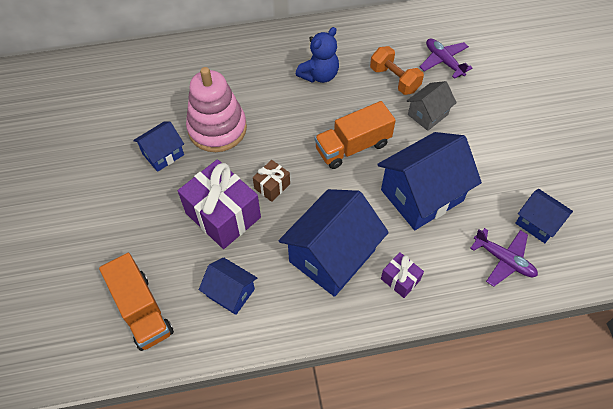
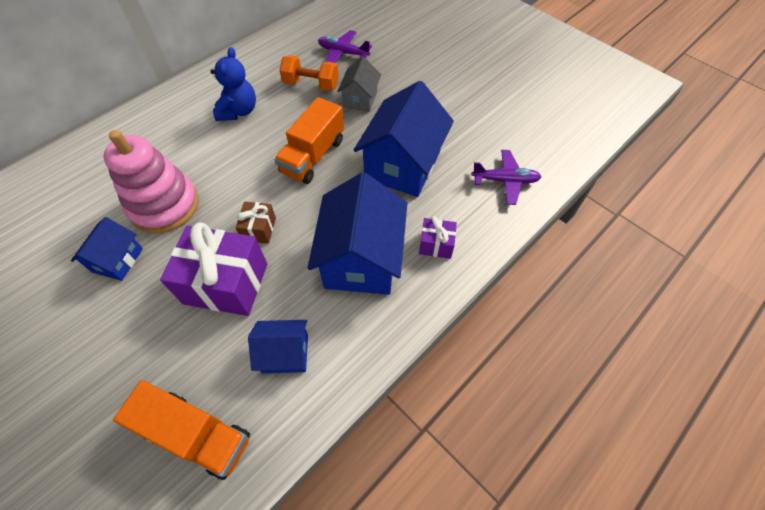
camera: 35 degrees left, 0 degrees up
blue house [516,189,573,243] -> none

